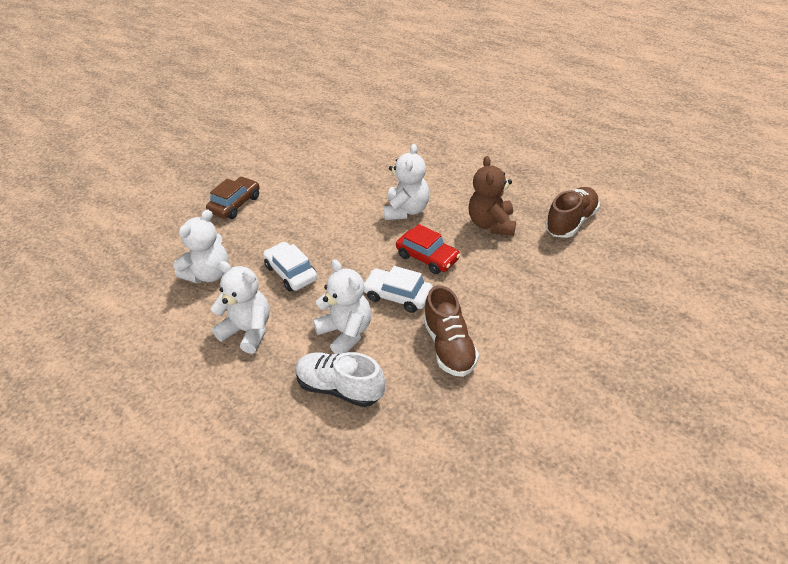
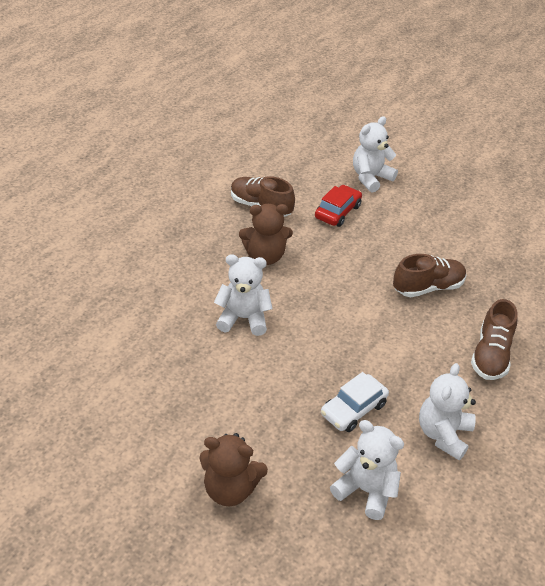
camera: 100 degrees left, 0 degrees up
brown car [206,177,260,219] -> brown teddy bear [200,433,268,506]
white shoe [296,352,385,407] -> brown shoe [471,299,518,380]
white teddy bear [313,259,371,354] -> white teddy bear moved to [353,116,398,193]
white car [364,266,433,313] -> none
red car [396,224,460,274] -> red car moved to [315,185,362,227]

